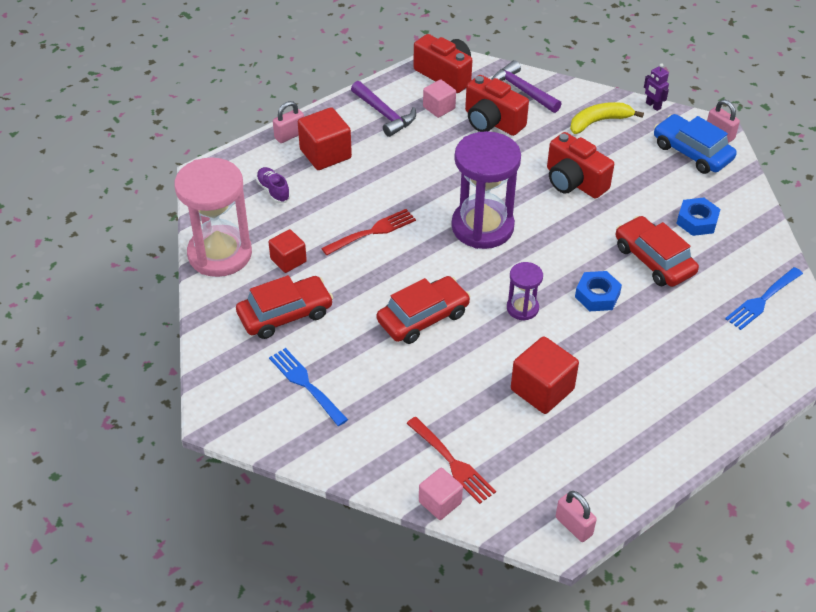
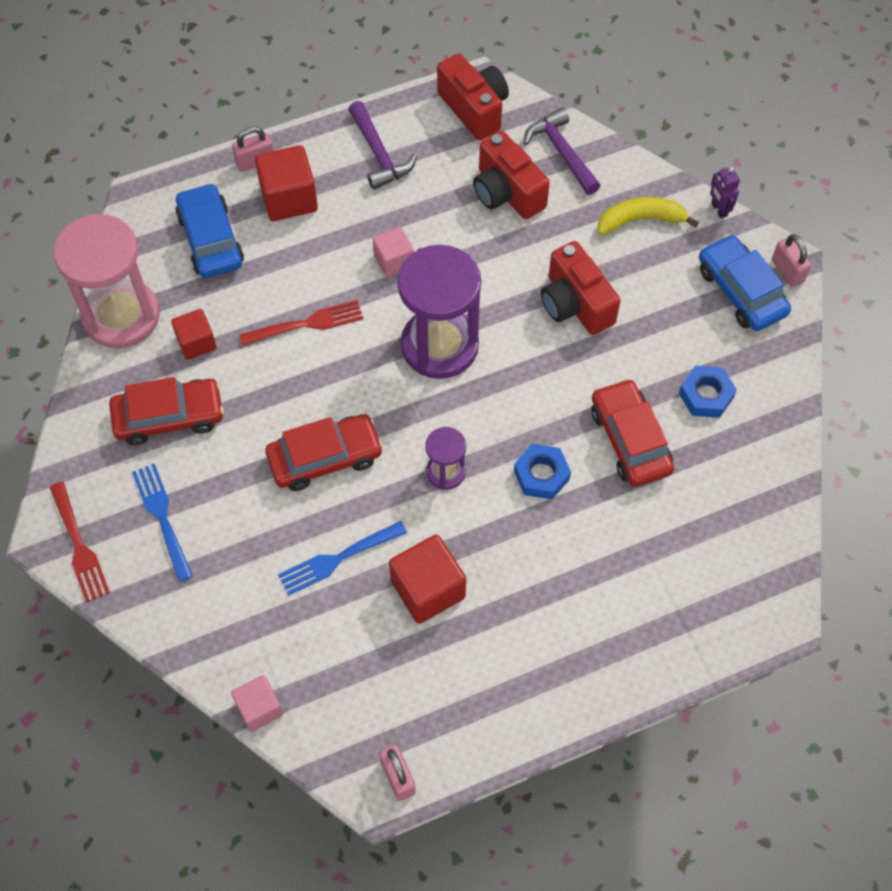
camera: 15 degrees right, 15 degrees up
purple shoe [256,167,291,203] -> blue car [175,183,244,278]
red fork [406,417,496,504] -> red fork moved to [50,482,110,603]
pink cube [423,79,456,118] -> pink cube moved to [372,227,414,277]
blue fork [725,267,803,330] -> blue fork moved to [278,521,407,596]

